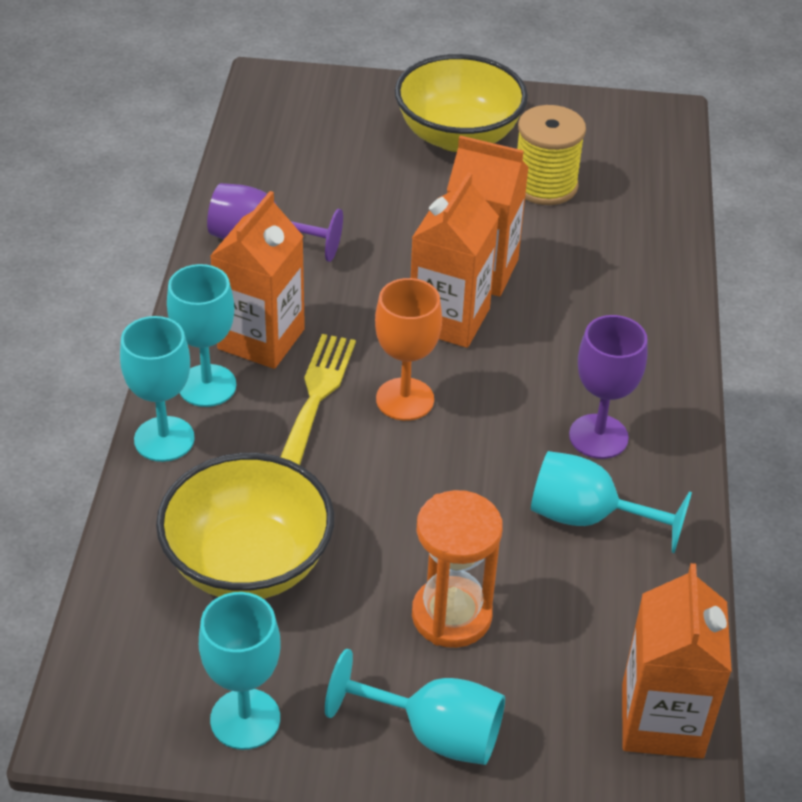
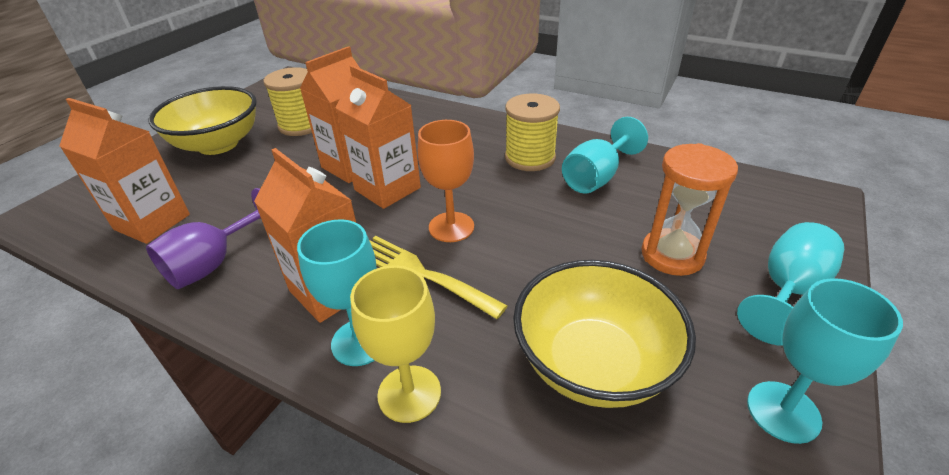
camera: 65 degrees left, 5 degrees down
turquoise goblet [120,316,195,462] -> yellow goblet [350,265,441,423]
purple goblet [569,315,648,459] -> yellow spool [505,93,560,171]
orange carton [622,563,732,759] -> orange carton moved to [59,98,190,244]

